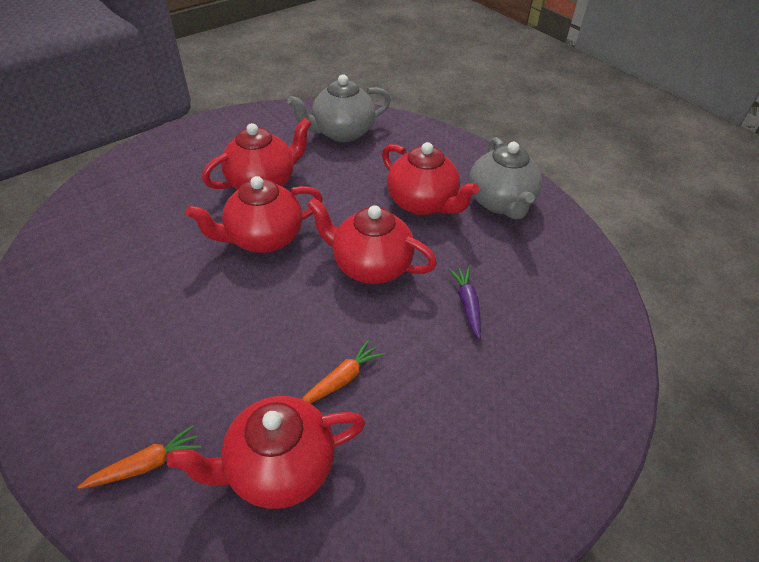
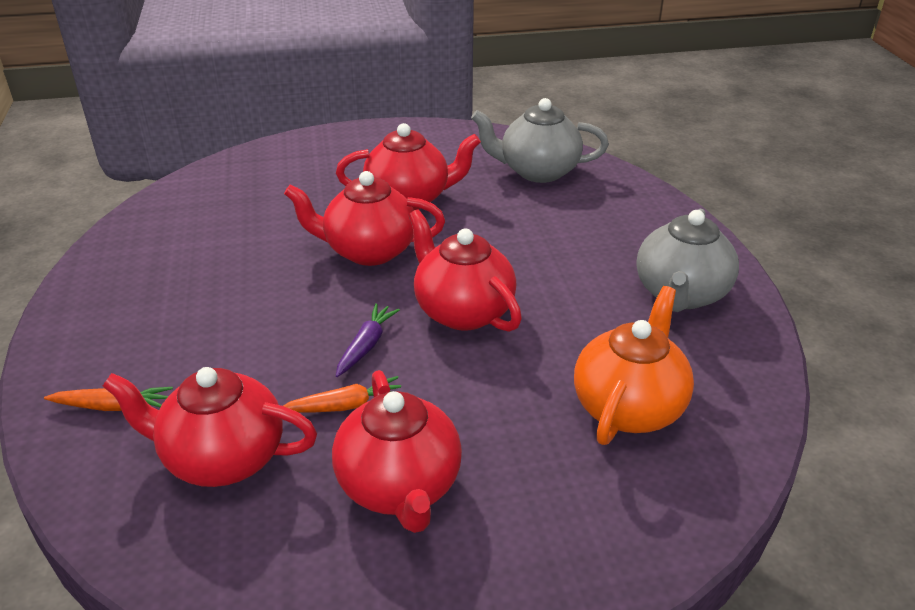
camera: 30 degrees right, 10 degrees down
red teapot [382,142,479,215] -> red teapot moved to [332,370,462,533]
purple carrot [448,267,481,339] -> purple carrot moved to [336,303,400,377]
none -> orange teapot [574,286,694,445]

